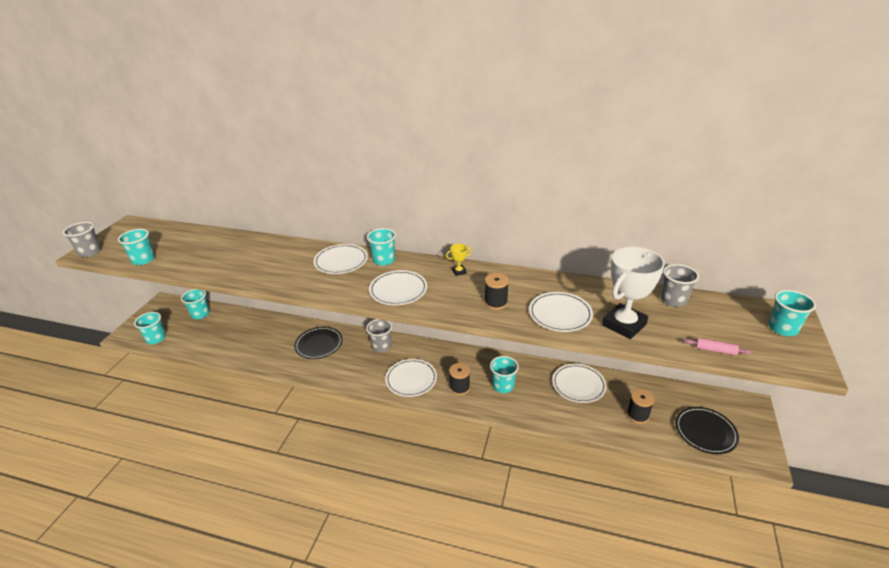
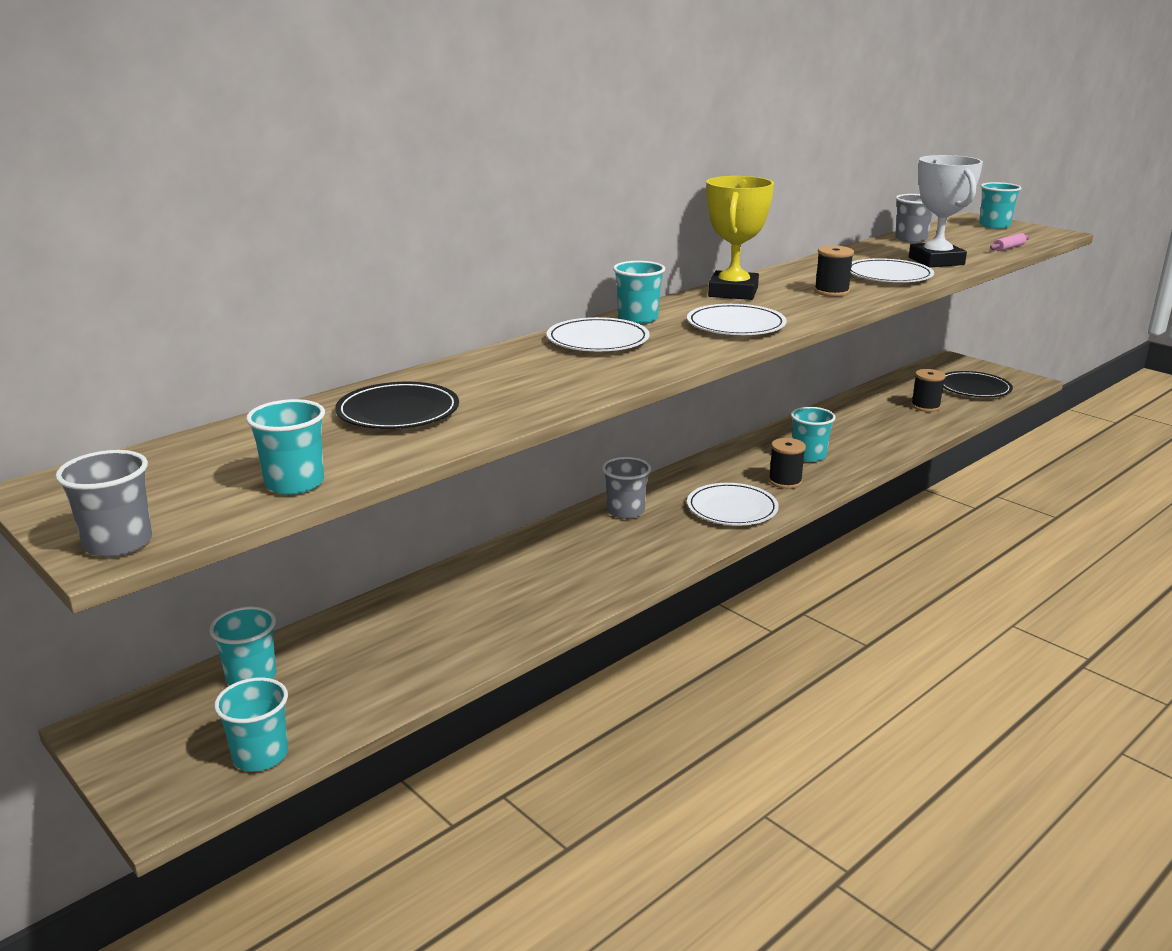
camera: 60 degrees left, 10 degrees down
black plate [294,327,343,359] -> black plate moved to [335,382,459,429]
yellow trophy [446,244,472,276] -> yellow trophy [706,176,774,300], size x2.39
white plate [552,364,607,403] -> none

